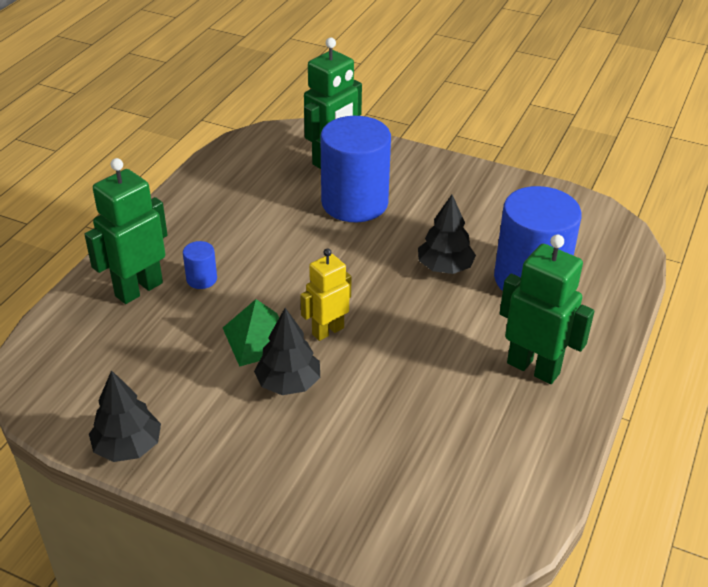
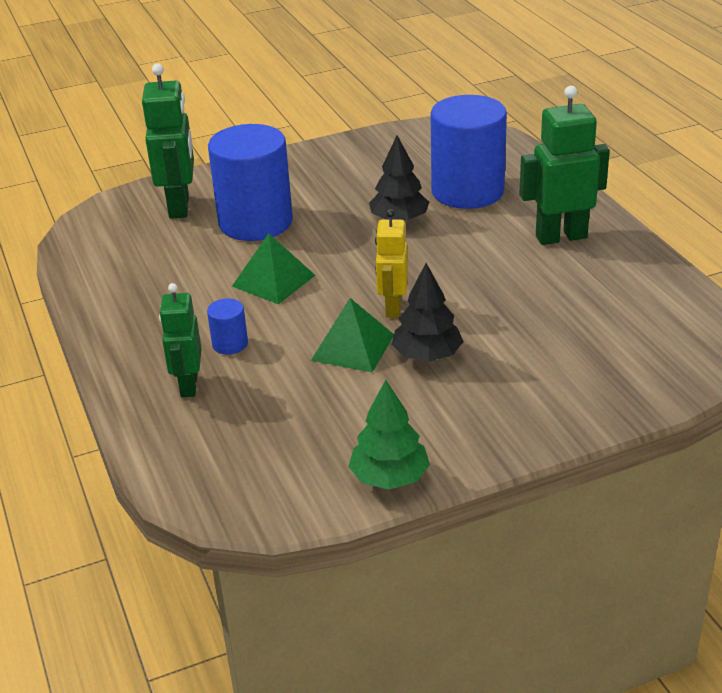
camera: 45 degrees left, 5 degrees down
green robot [84,158,168,304] -> green robot [159,283,202,397], size x0.65
black tree [89,370,161,462] -> green tree [348,380,430,489]
none -> green pyramid [232,234,315,304]

